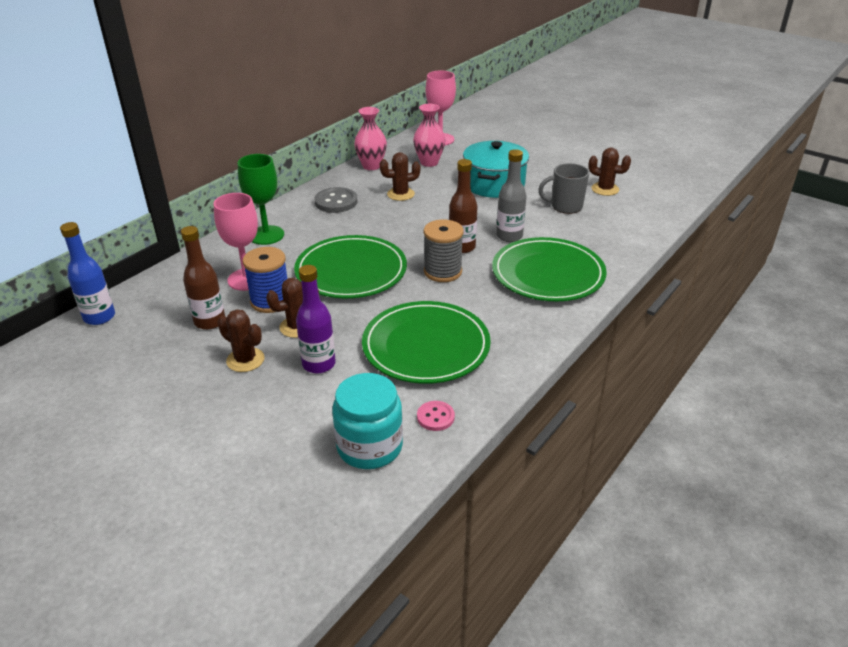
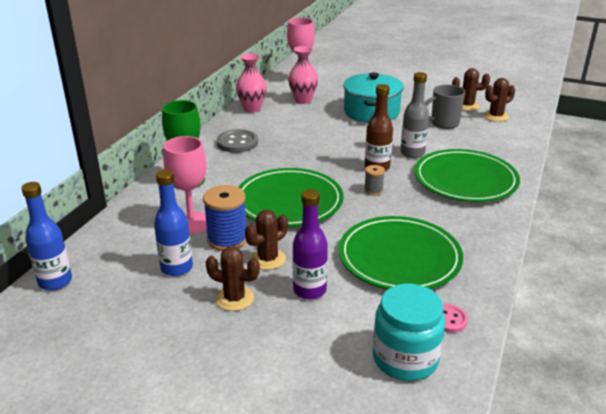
camera: 15 degrees left, 5 degrees down
brown bottle [181,226,225,330] -> blue bottle [154,170,193,276]
brown cactus [380,152,420,201] -> brown cactus moved to [483,78,515,122]
grey spool [424,219,463,282] -> grey spool [364,165,385,196], size x0.53

